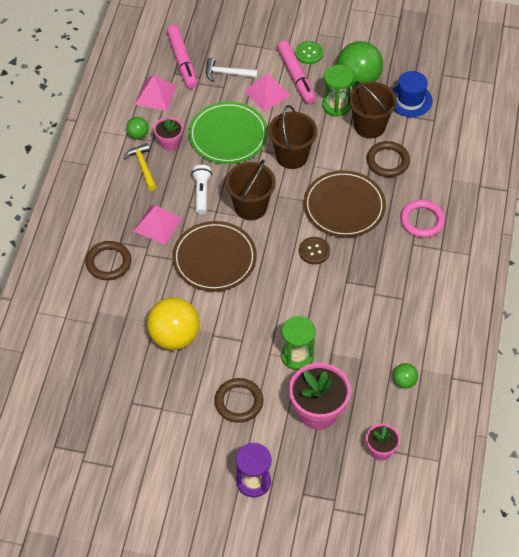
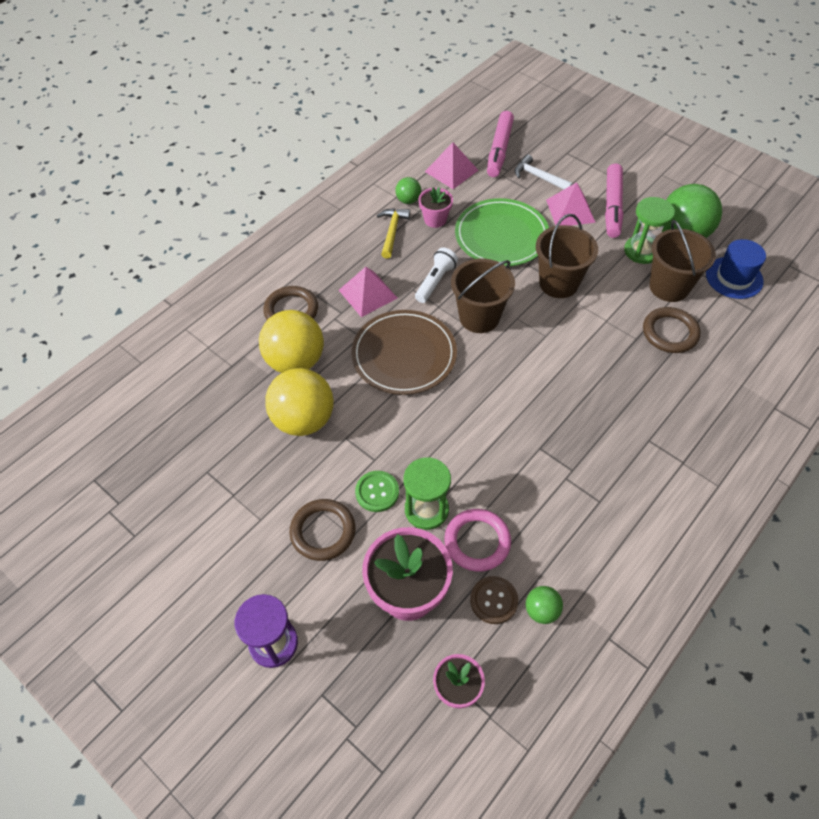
camera: 30 degrees right, 0 degrees up
green button [295,41,323,64] -> green button moved to [355,471,399,512]
brown button [299,237,330,264] -> brown button moved to [470,576,518,624]
brown plate [304,170,386,237] -> none
pink ring [400,200,445,238] -> pink ring moved to [444,509,511,572]
none -> yellow ball [259,310,324,373]

